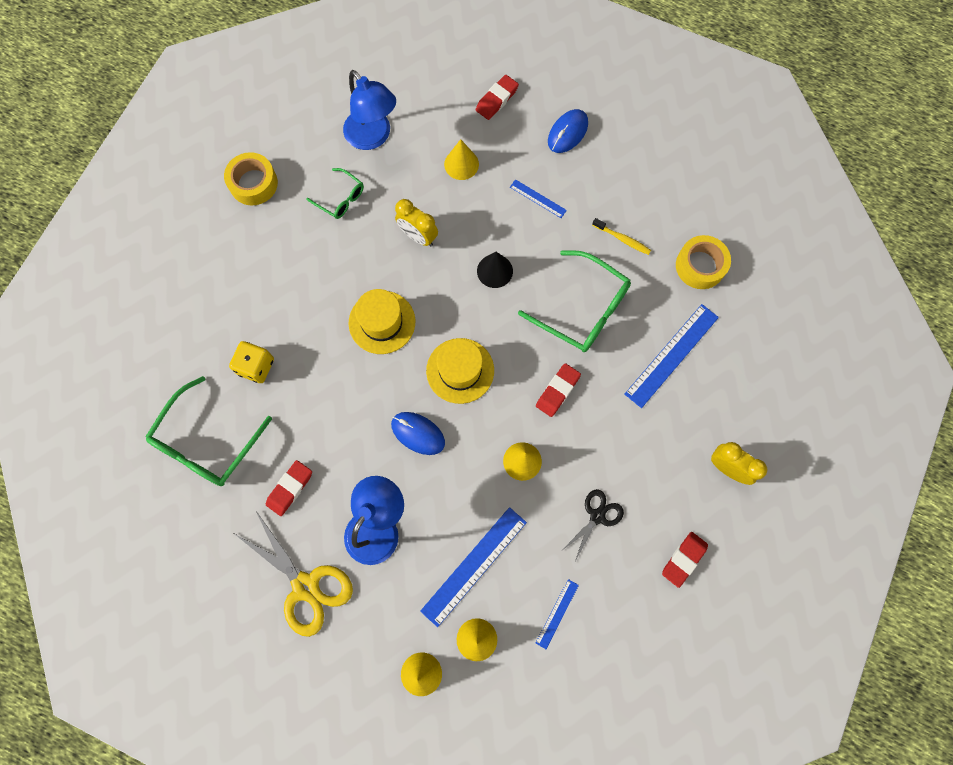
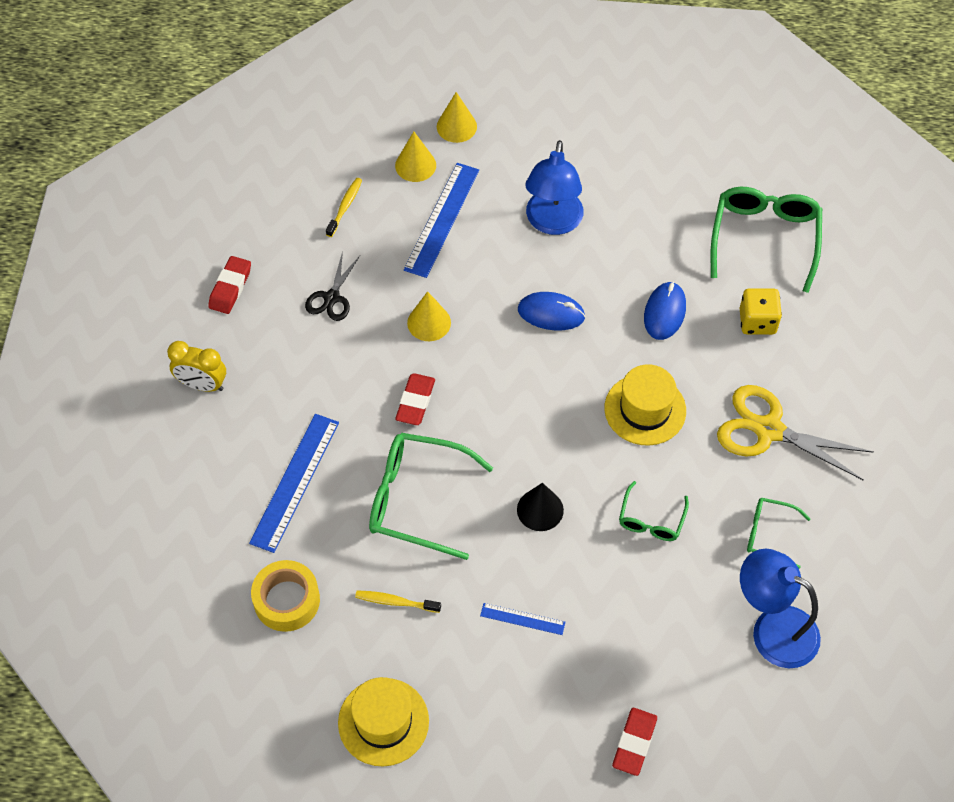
camera: 160 degrees right, 15 degrees down
yellow tape [224,152,278,205] -> none
yellow scissors [235,511,353,637] -> yellow scissors moved to [717,385,874,480]
red eraser [266,460,312,516] -> none
yellow clock [395,199,438,246] -> green glasses [619,481,689,541]
yellow hat [426,338,494,404] -> yellow hat moved to [338,677,429,767]
yellow cone [444,139,479,180] -> none
blue ruler [536,579,579,649] -> yellow toothbrush [326,178,362,237]
blue mouse [548,109,588,153] -> blue mouse moved to [644,281,686,340]

